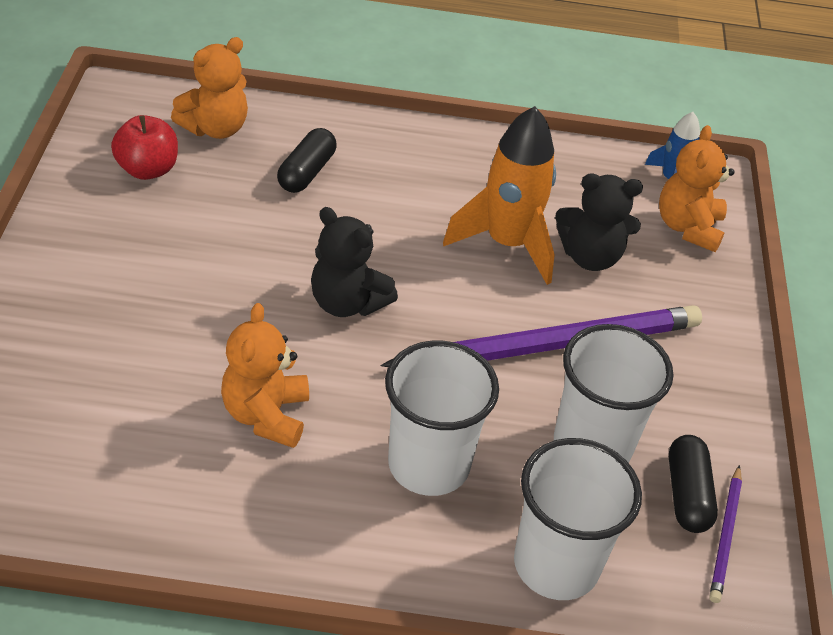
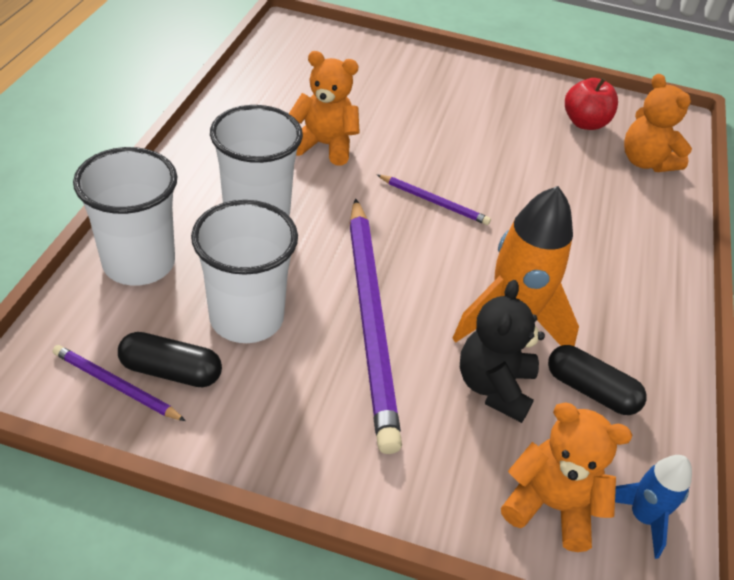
camera: 100 degrees right, 0 degrees up
black capsule [277,128,336,193] -> black capsule moved to [548,345,647,415]
black teddy bear [311,207,398,317] -> purple pencil [377,175,491,225]

